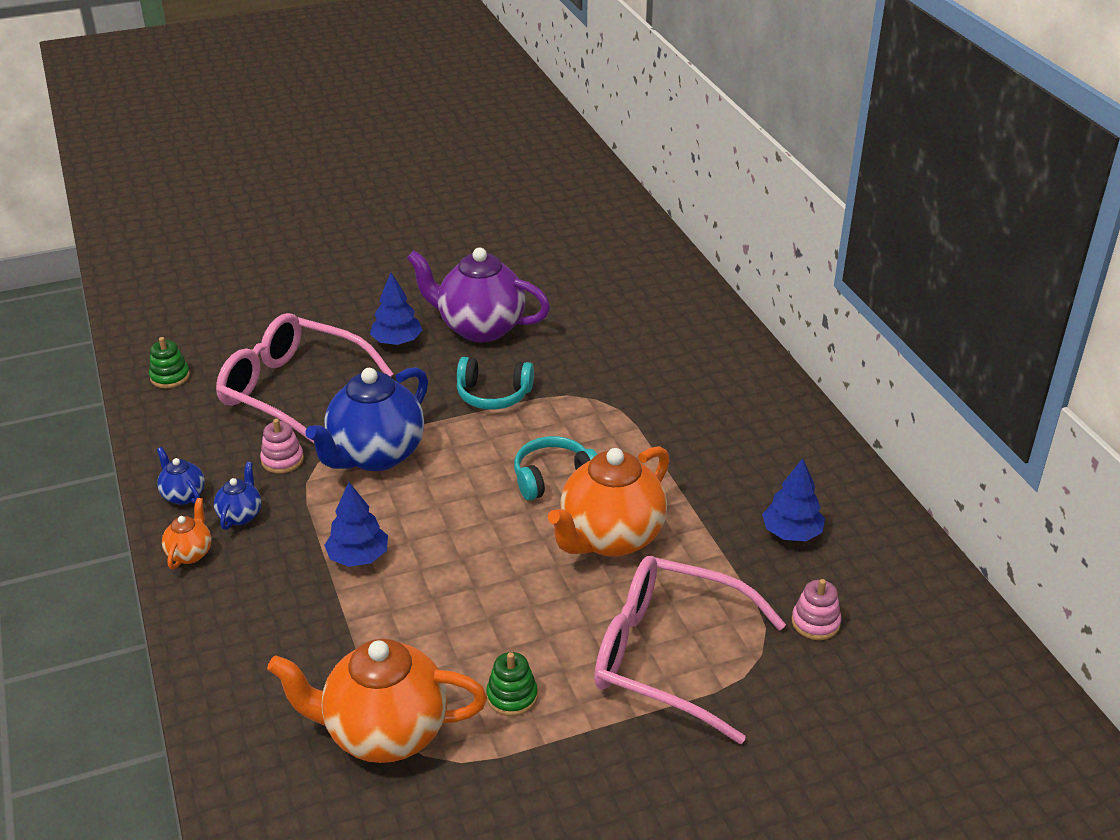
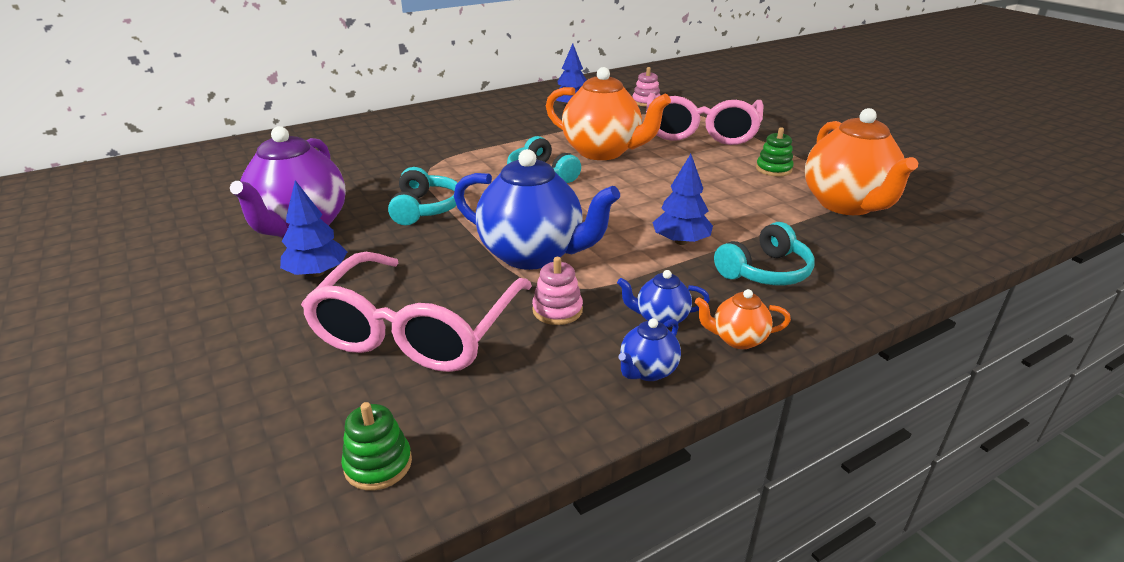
camera: 100 degrees left, 5 degrees down
none -> turquoise headphones [714,222,815,285]

